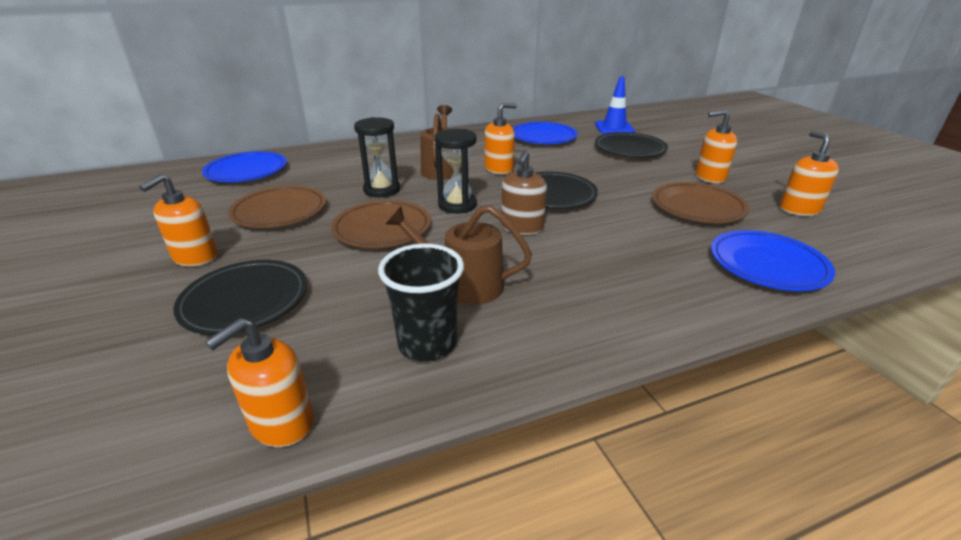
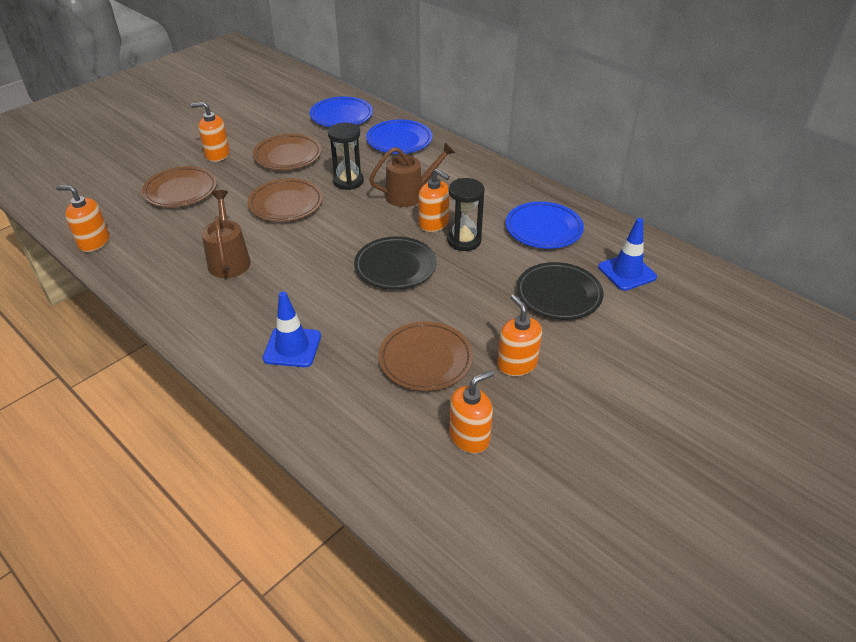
camera: 65 degrees right, 10 degrees up
black plate [173,260,307,335] -> brown plate [142,166,217,208]
black cup [378,244,464,362] -> none
black hourglass [435,129,477,214] -> black hourglass moved to [447,178,485,251]
brown soap dispenser [501,150,547,235] -> none
blue plate [711,230,835,291] -> blue plate moved to [366,119,432,154]
none -> blue traffic cone [263,291,321,367]

